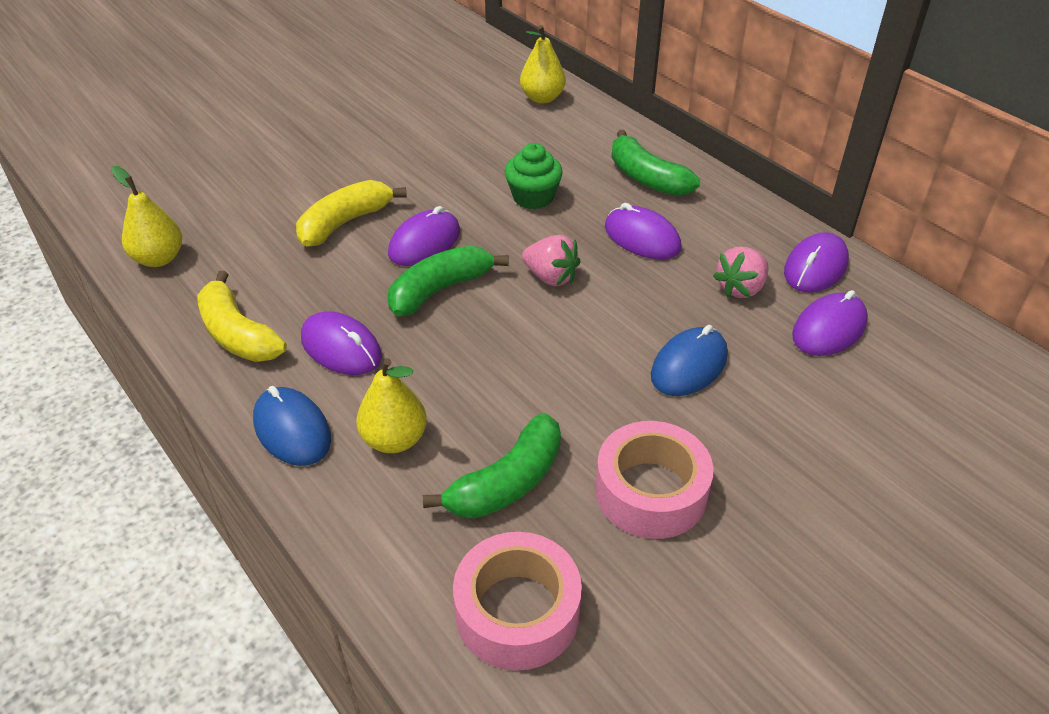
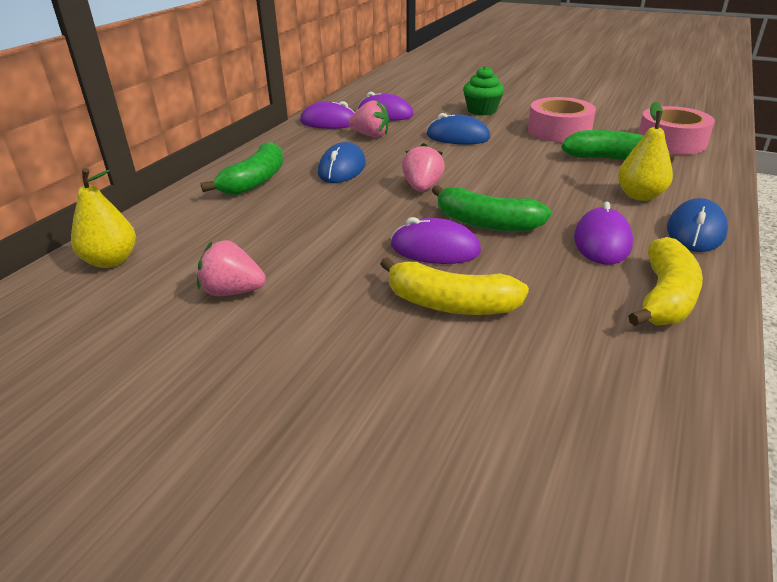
camera: 115 degrees left, 10 degrees down
yellow pear [111,166,182,267] -> none
green cupcake [505,143,563,209] -> green cupcake moved to [463,66,504,115]
purple mouse [605,203,681,259] -> blue mouse [318,142,366,183]
none -> pink strawberry [197,240,266,296]

